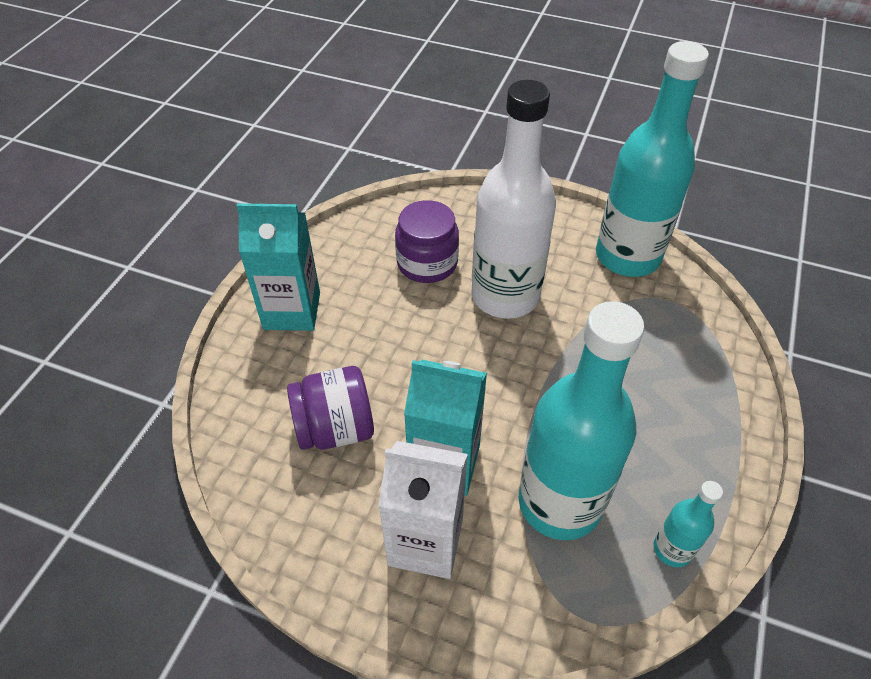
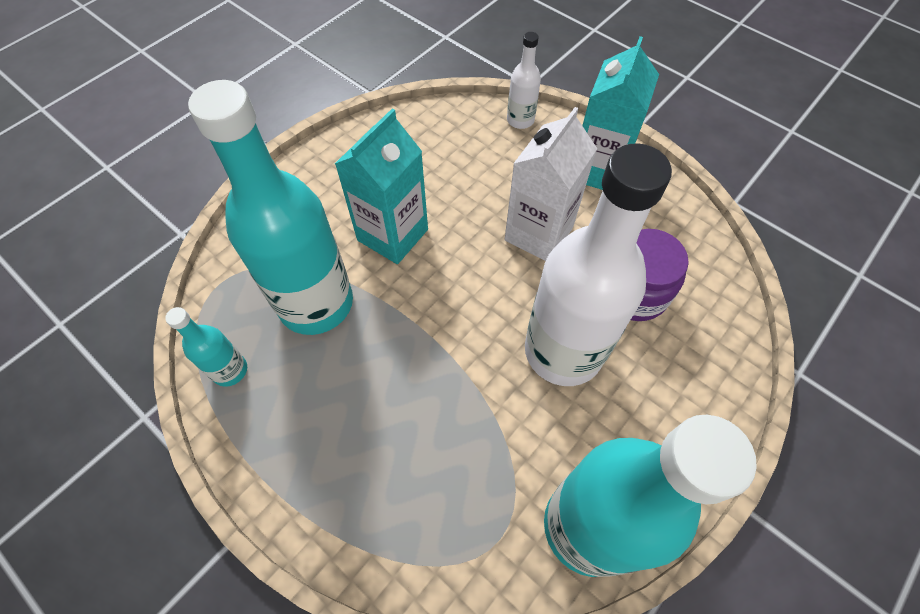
camera: 110 degrees right, 10 degrees up
purple jar [287,366,374,450] -> none
white carton [378,441,468,579] -> white carton moved to [505,107,597,261]
none -> white bottle [507,32,541,129]

